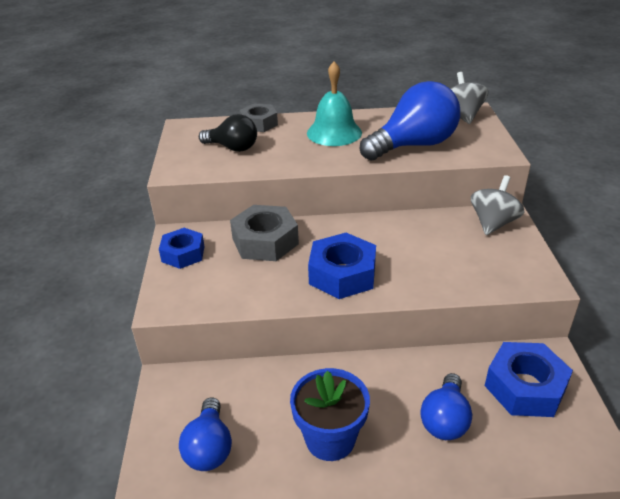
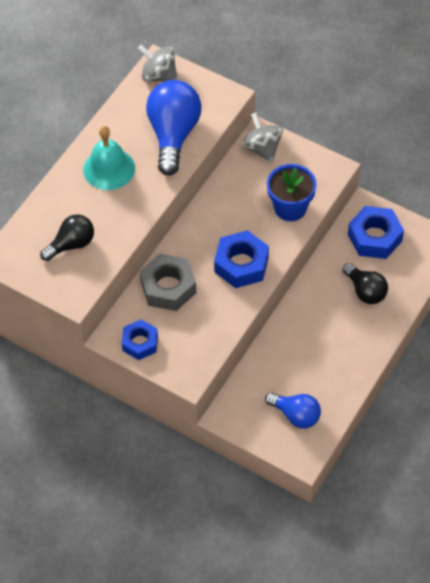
camera: 55 degrees left, 20 degrees up
grey nut [240,104,278,132] -> none
blue flower pot [290,368,370,461] -> blue flower pot moved to [267,164,317,221]
blue light bulb [421,373,472,440] -> black light bulb [342,263,388,304]

